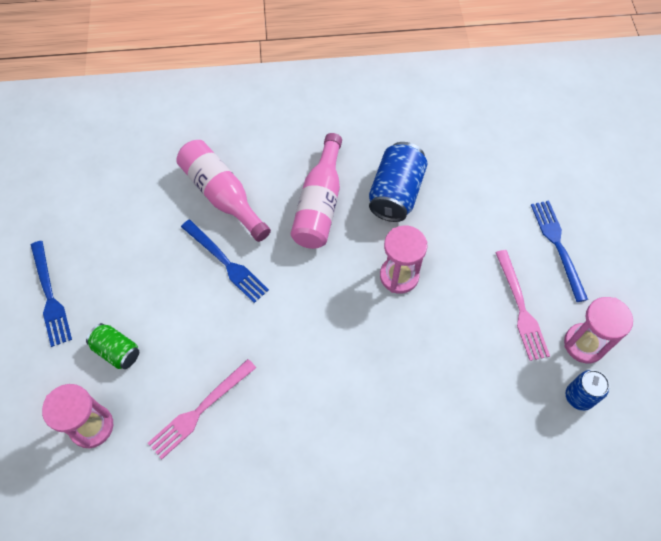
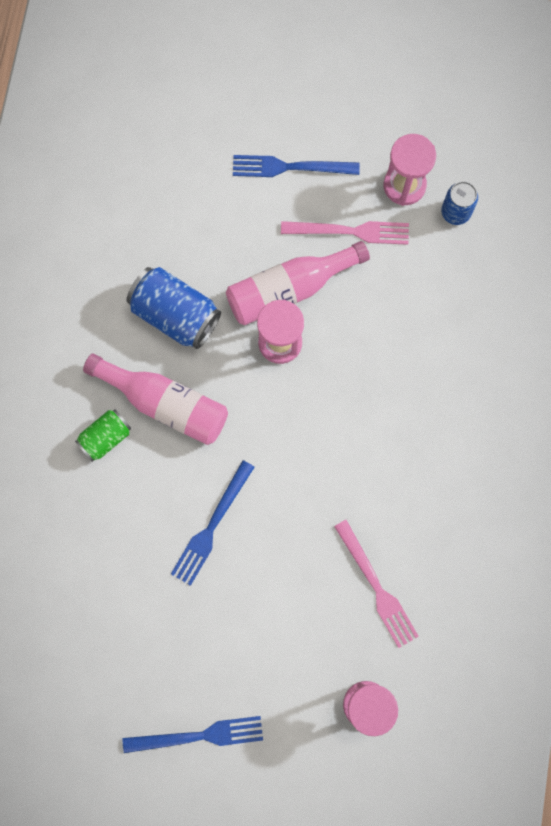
camera: 75 degrees left, 15 degrees up
green can [86,323,139,369] -> green can moved to [75,409,131,462]
pink bottle [176,140,271,242] -> pink bottle moved to [226,241,370,325]
blue fork [181,220,269,303] -> blue fork turned 150 degrees clockwise [171,460,255,586]

